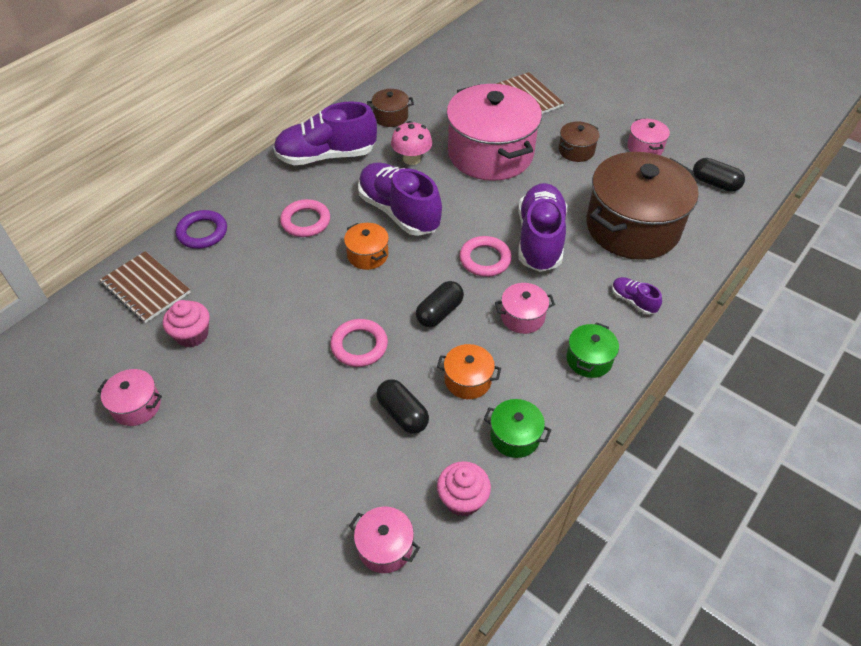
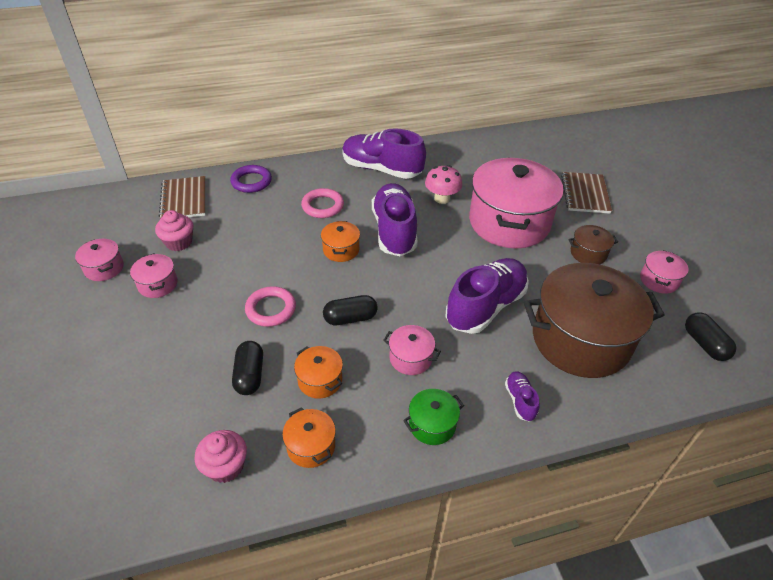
camera: 35 degrees right, 5 degrees down
pink pot [349,507,420,573] -> pink pot moved to [130,253,178,298]
brown pot [367,89,414,127] -> none
pink ring [459,236,512,277] -> none
green pot [483,399,551,458] -> orange pot [282,407,336,468]

